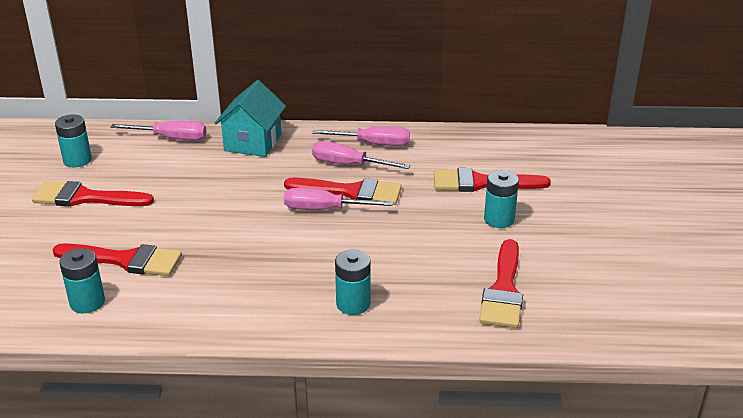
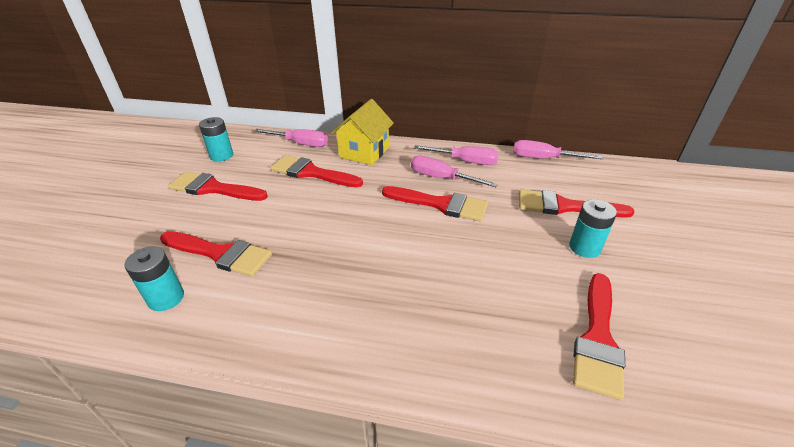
camera: 10 degrees right, 5 degrees up
turquoise house [214,80,286,157] -> yellow house [331,99,394,165]
pink screwdriver [284,188,393,210] -> pink screwdriver moved to [513,140,603,159]
turquoise battery [335,250,370,315] -> none
none -> red brush [271,155,363,187]

